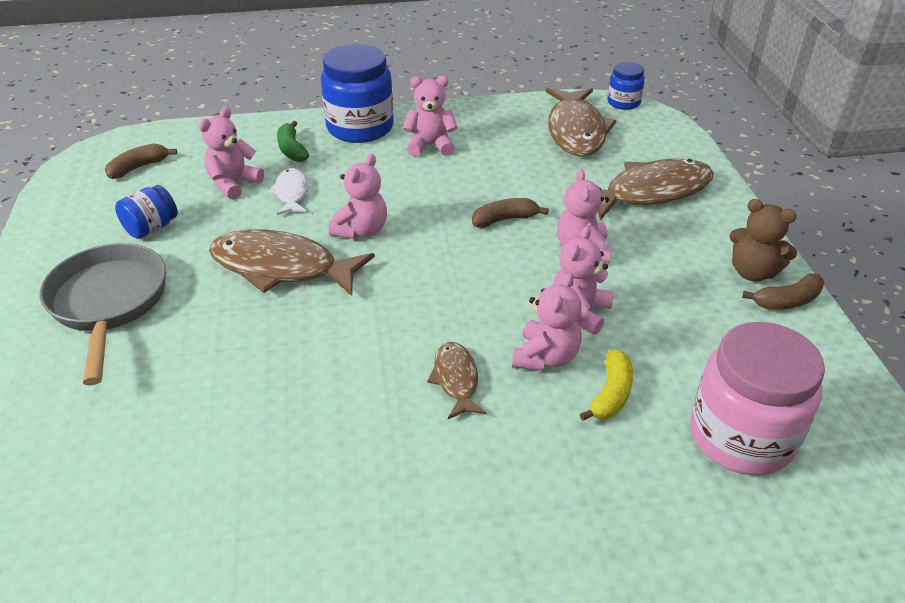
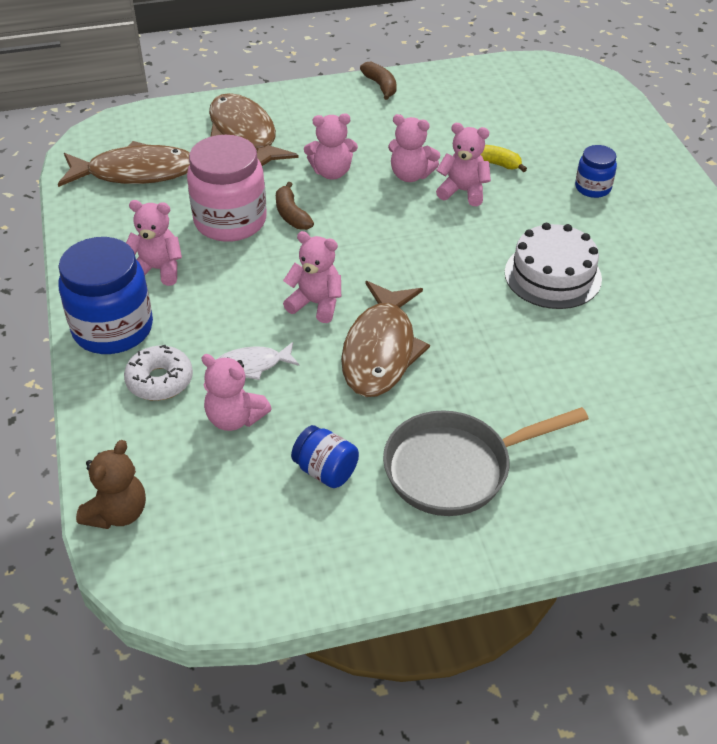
camera: 95 degrees left, 5 degrees up
brown banana [105,144,177,179] -> none
green banana [277,121,309,162] -> white donut [124,345,193,401]
pink teddy bear [403,76,458,156] -> pink teddy bear turned 105 degrees clockwise [126,200,182,286]
brown fish [427,342,487,419] -> none
blue jar [607,62,645,110] -> blue jar moved to [575,145,617,198]
pink jar [690,322,825,476] -> pink jar moved to [187,135,267,242]
brown teddy bear [729,199,797,281] -> brown teddy bear moved to [76,440,146,529]
none -> white cake [505,223,602,309]

